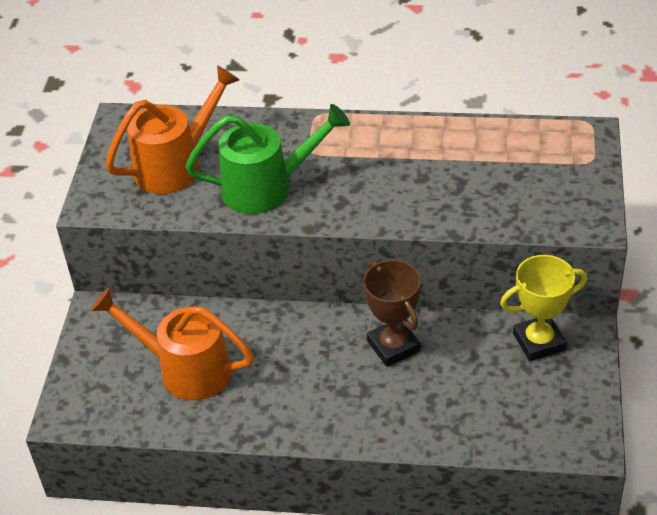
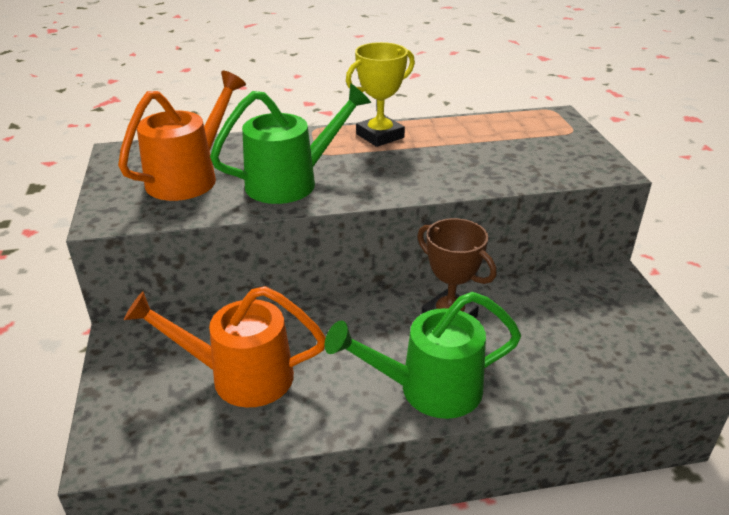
camera: 20 degrees left, 10 degrees down
yellow trophy [500,255,587,361] -> yellow trophy moved to [346,42,415,147]
none -> green watering can [324,292,521,419]

